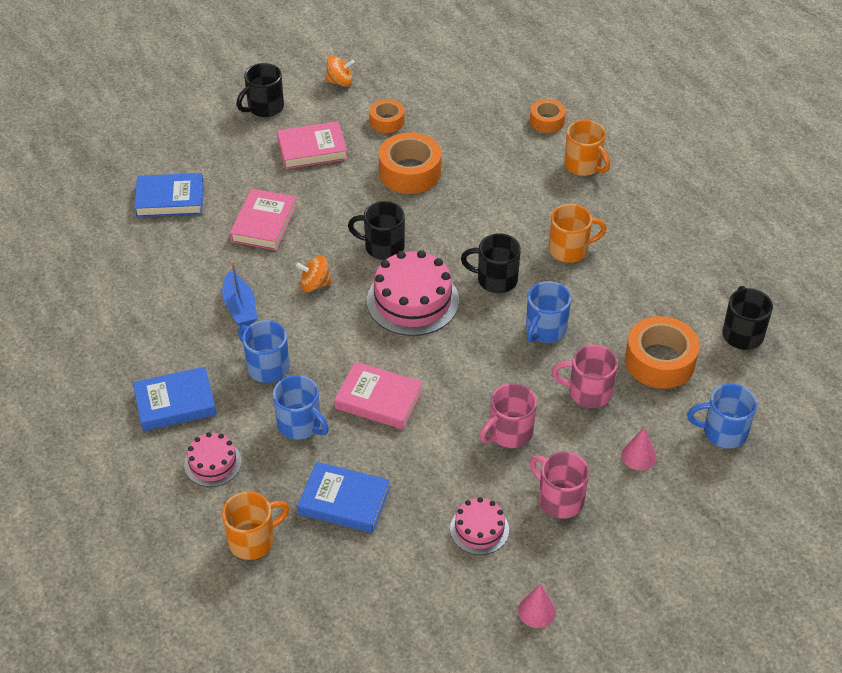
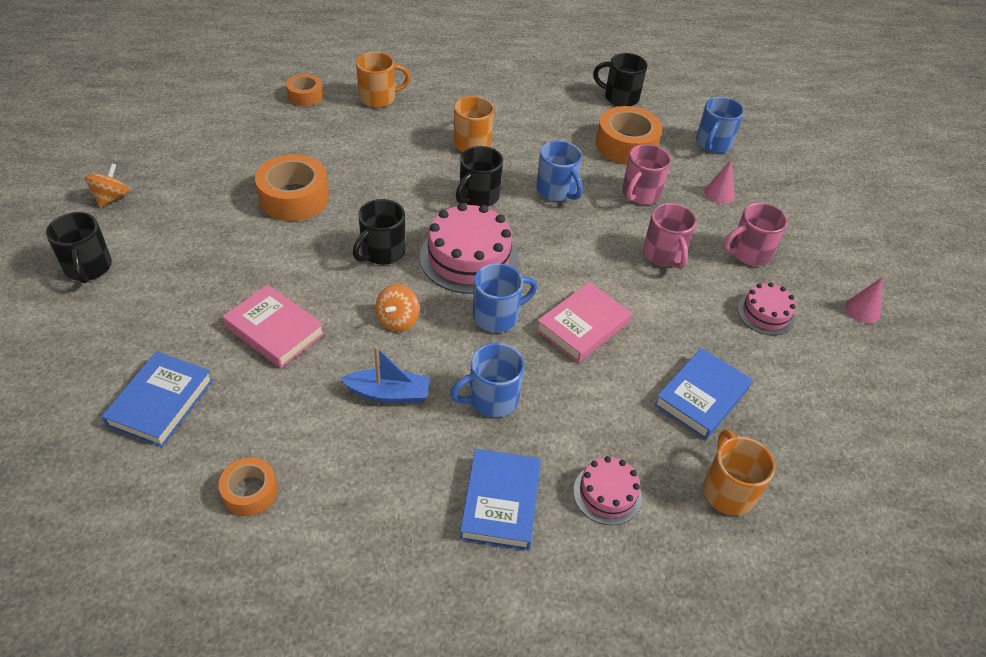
camera: 70 degrees left, 0 degrees up
blue mug [273,375,329,440] -> blue mug moved to [473,263,537,333]
pink book [277,121,348,169] -> none
orange tape [369,99,404,133] -> orange tape moved to [219,458,278,516]

